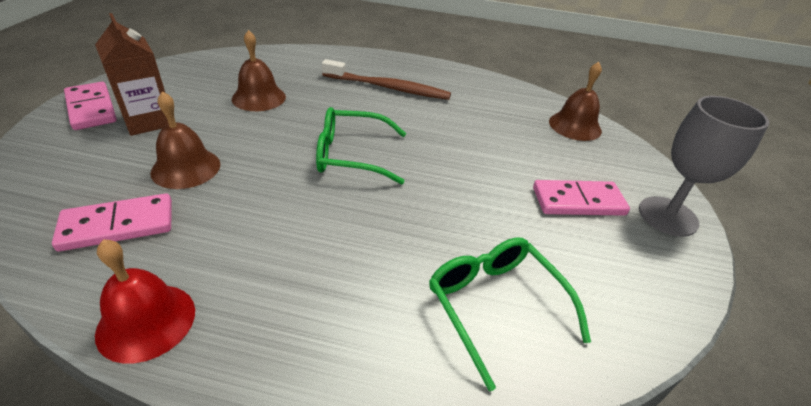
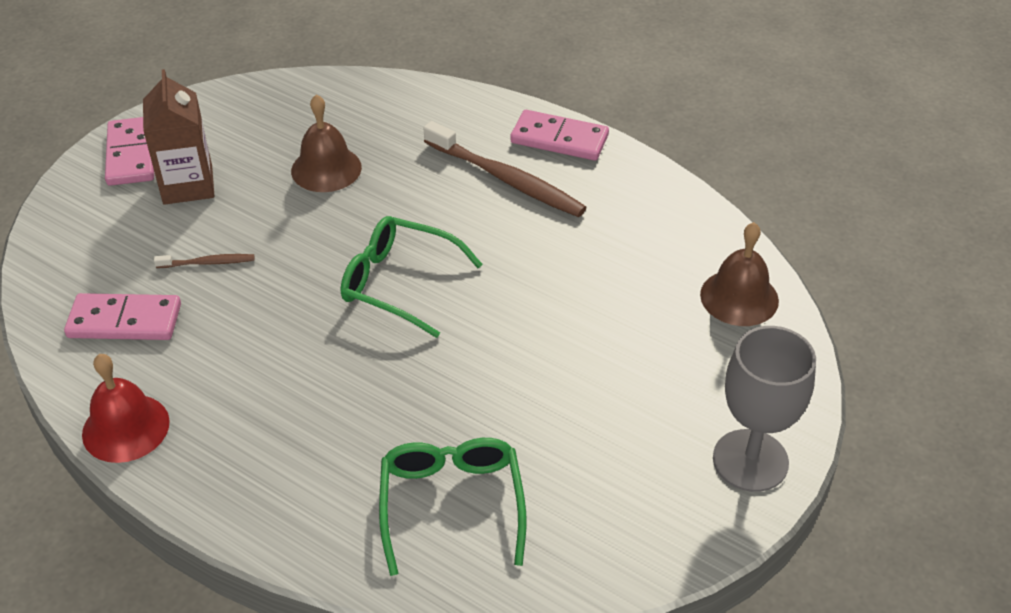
camera: 25 degrees right, 5 degrees up
brown bell [151,91,220,189] -> brown toothbrush [154,254,254,268]
pink domino [533,180,630,216] -> pink domino moved to [510,110,609,161]

